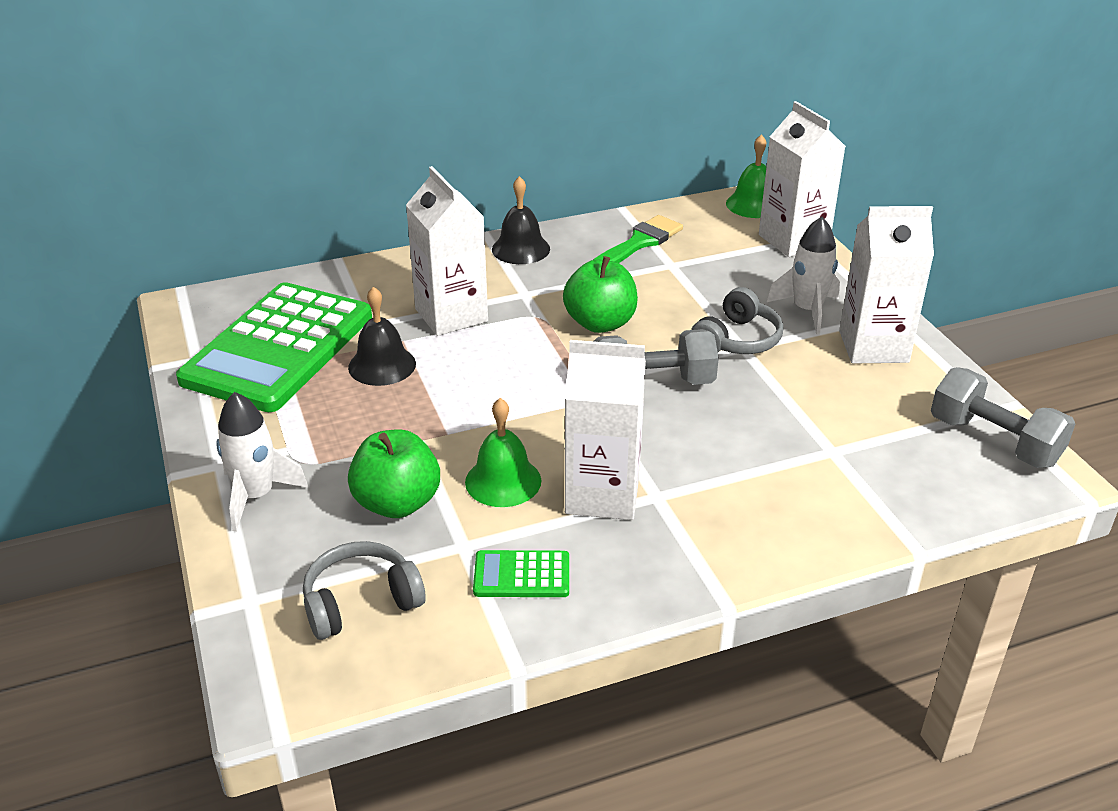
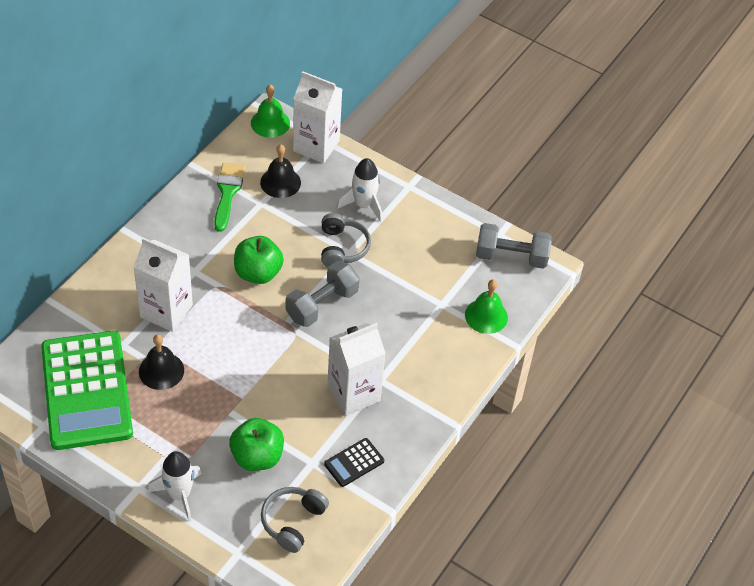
camera: 40 degrees left, 15 degrees up
green bell [465,398,541,507] -> green bell moved to [465,280,508,334]
green calculator [473,550,569,597] -> black calculator [324,438,384,487]
black bell [492,176,550,264] -> black bell moved to [260,144,301,198]
white carton [839,206,934,363] -> none

